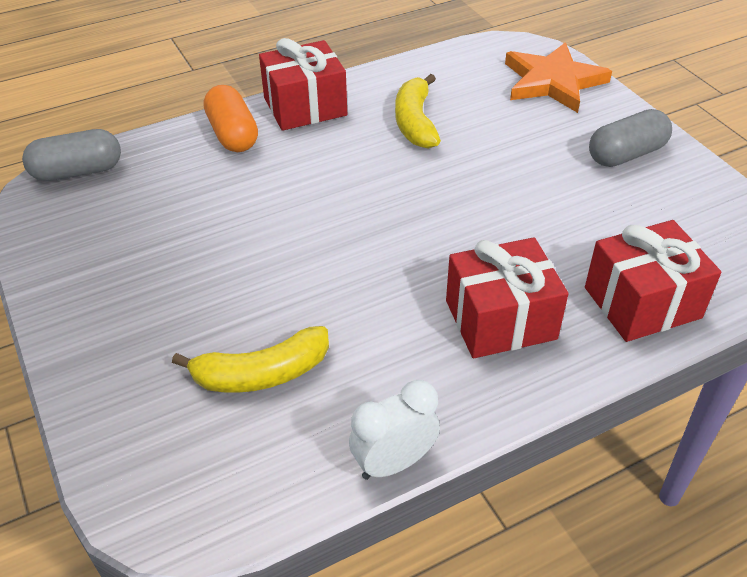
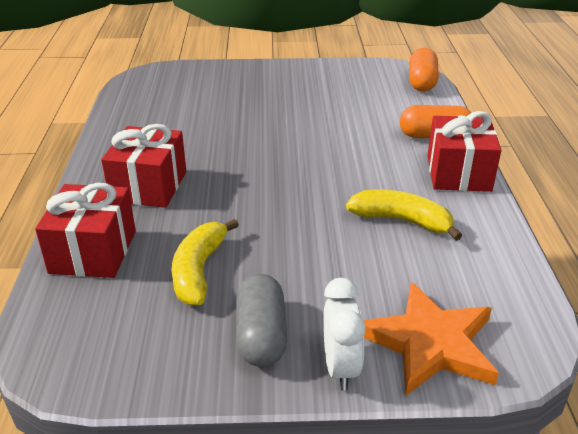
camera: 115 degrees right, 10 degrees down
grey capsule [22,129,121,181] -> orange capsule [409,48,439,91]
yellow banana [172,326,329,393] -> yellow banana moved to [171,219,239,306]
white clock [349,380,440,480] -> white clock moved to [323,278,366,391]

